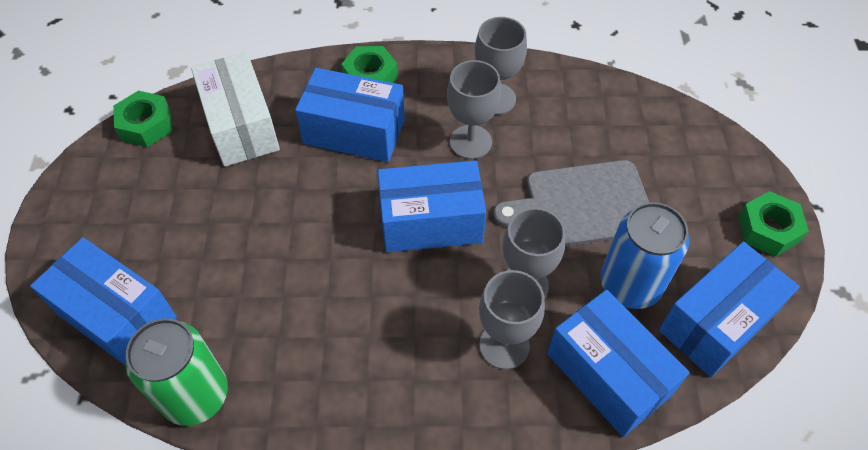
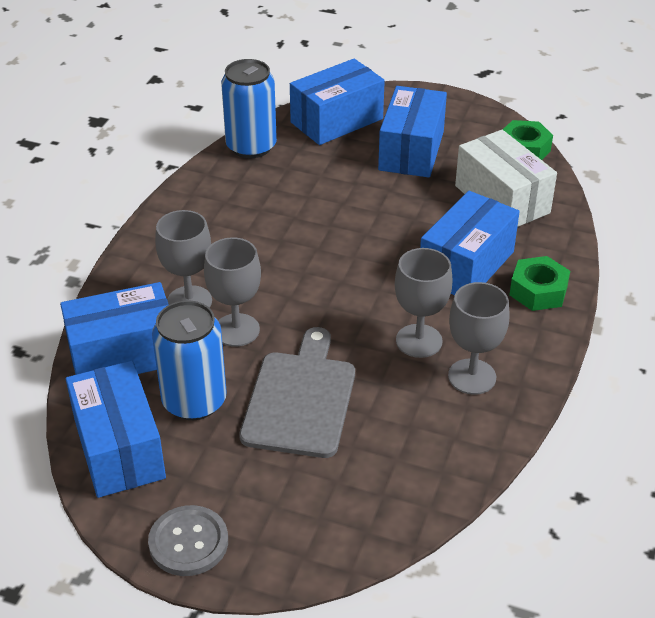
camera: 110 degrees right, 15 degrees down
green can [126,318,228,426] -> blue can [221,59,277,158]
white box [191,52,280,167] -> white box turned 60 degrees clockwise [455,130,557,227]
blue box [378,160,486,252] -> blue box moved to [378,86,447,178]
green nut [738,191,809,257] -> grey button [148,505,228,576]

